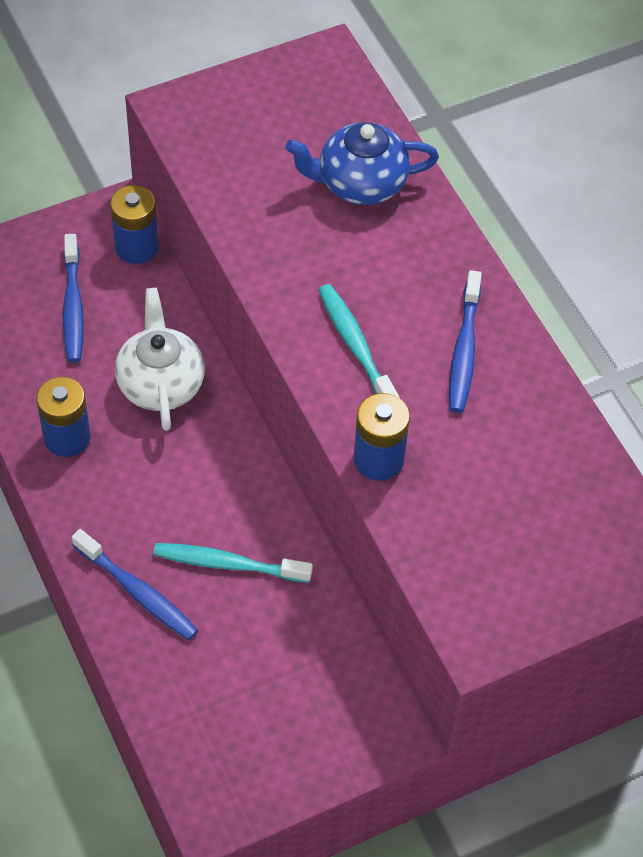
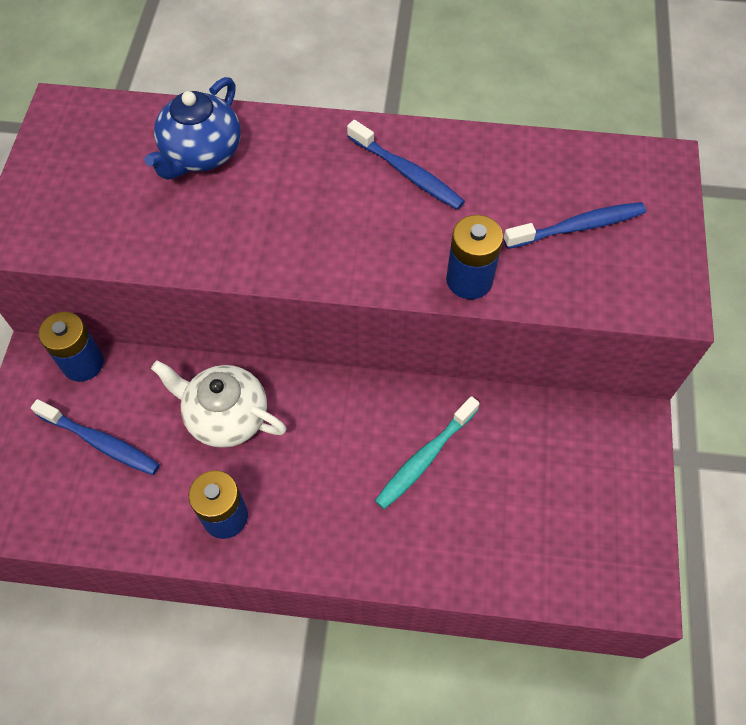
camera: 55 degrees left, 5 degrees up
blue toothbrush [72,529,198,640] -> blue toothbrush moved to [503,202,646,249]
turquoise toothbrush [318,284,400,398] -> none

